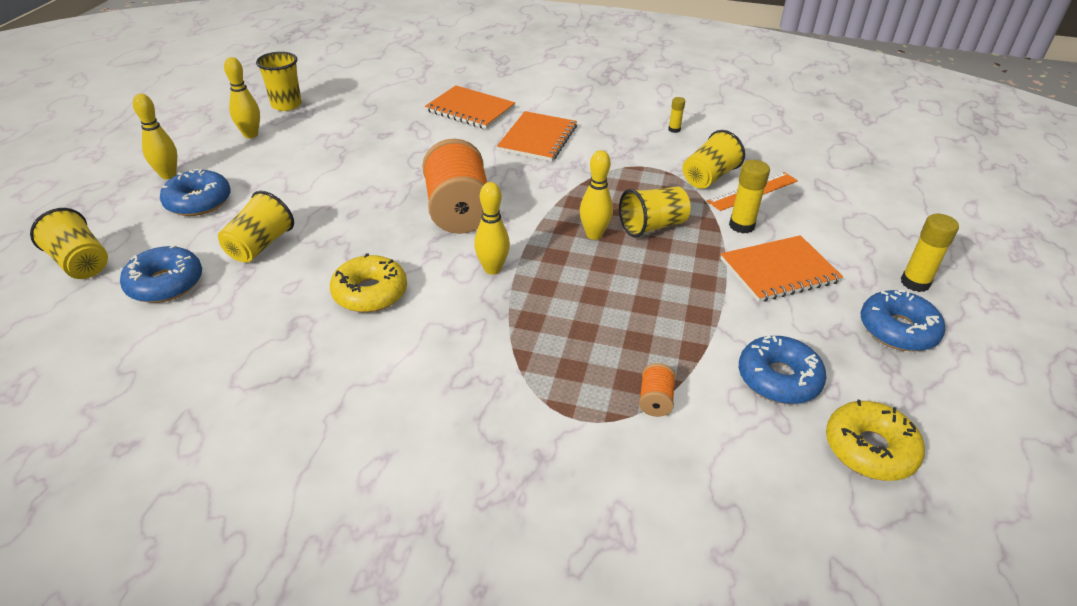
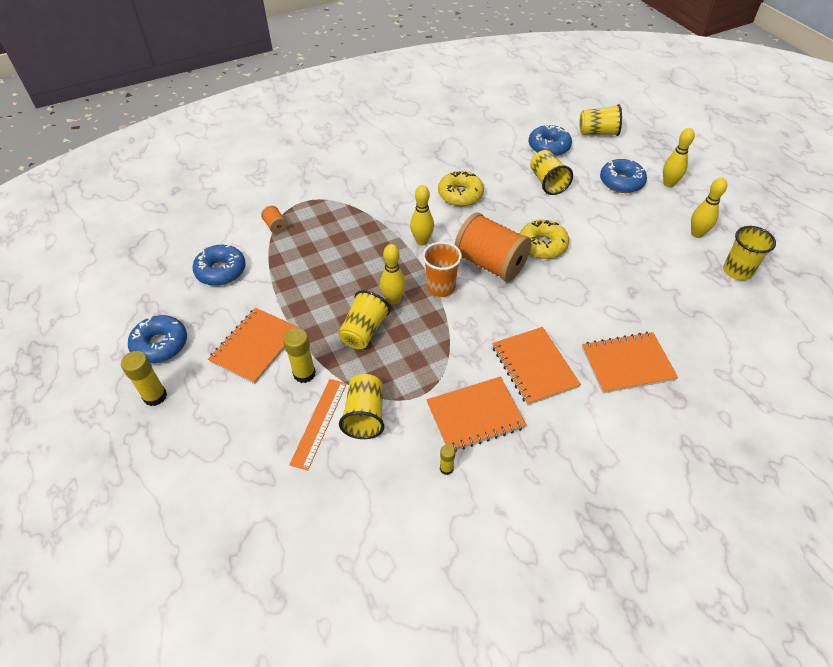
camera: 140 degrees right, 10 degrees up
yellow donut [826,400,925,481] -> yellow donut moved to [520,220,569,259]
none -> orange cup [423,242,462,297]
none -> orange notebook [426,377,526,452]

